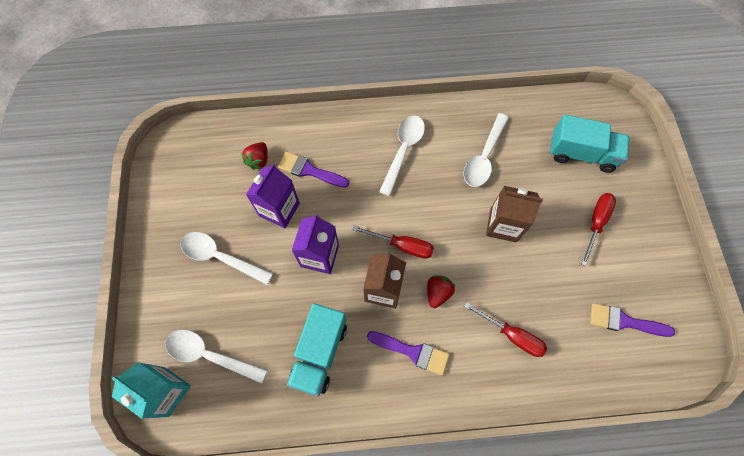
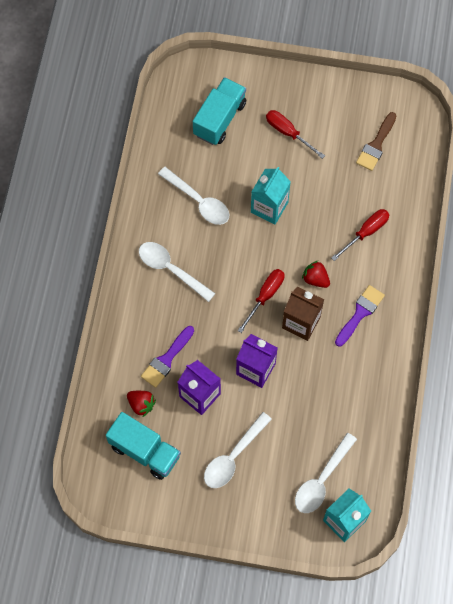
camera: 75 degrees left, 0 degrees up
turquoise truck [287,303,347,396] -> turquoise truck moved to [106,412,181,480]
brown carton [486,186,543,243] -> turquoise carton [251,167,291,224]
purple brush [590,303,675,337] -> brown brush [356,112,397,171]

